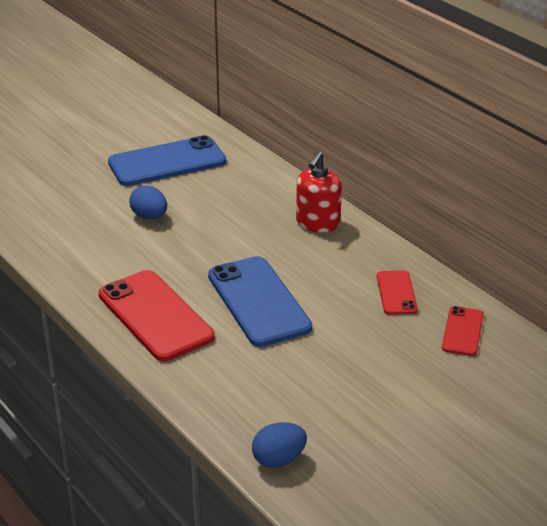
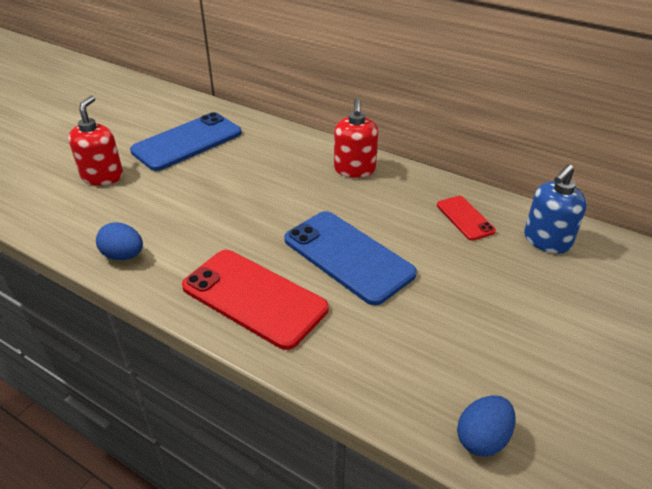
camera: 20 degrees left, 5 degrees up
blue egg [129,185,167,219] -> blue egg moved to [96,222,143,260]
red phone [442,306,484,356] -> blue soap dispenser [524,164,587,254]
none -> red soap dispenser [68,96,123,185]

